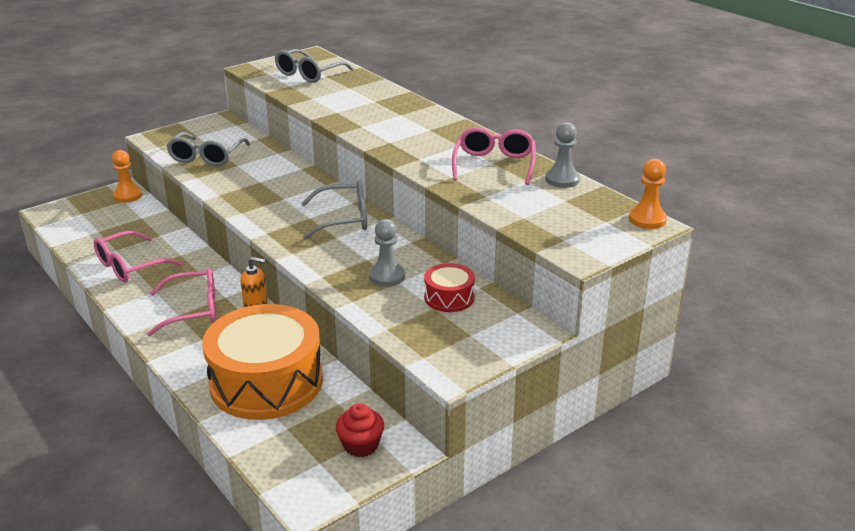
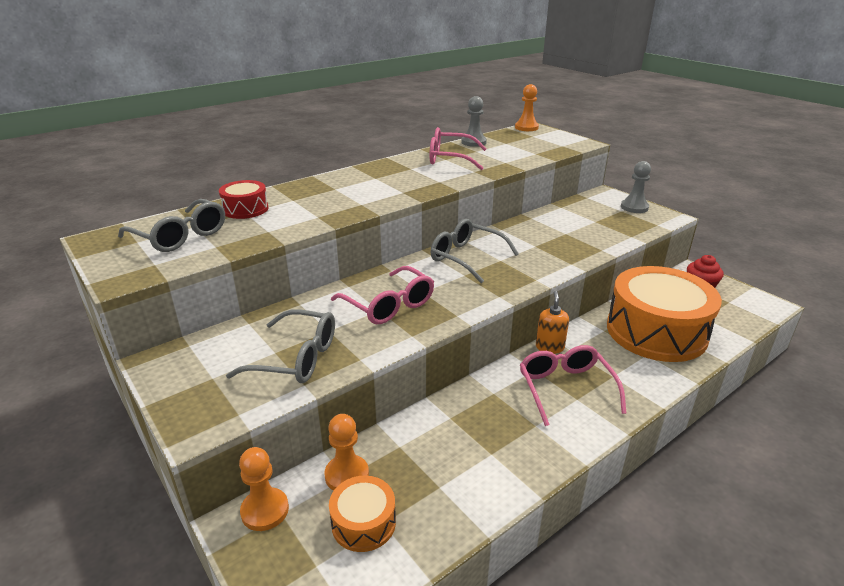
camera: 90 degrees left, 0 degrees up
pink glasses [94,231,183,282] -> pink glasses moved to [331,266,434,324]
grey glasses [301,180,367,240] -> grey glasses turned 45 degrees counterclockwise [431,219,519,283]
grey pawn [369,219,405,287] -> grey pawn moved to [621,161,651,213]
red drum [424,263,475,312] -> red drum moved to [219,180,269,219]
none -> orange pawn [324,414,369,491]
none -> orange drum [329,476,396,552]

